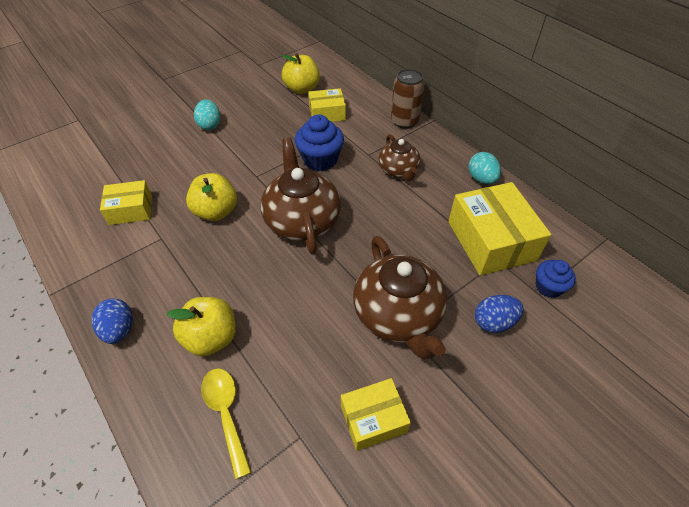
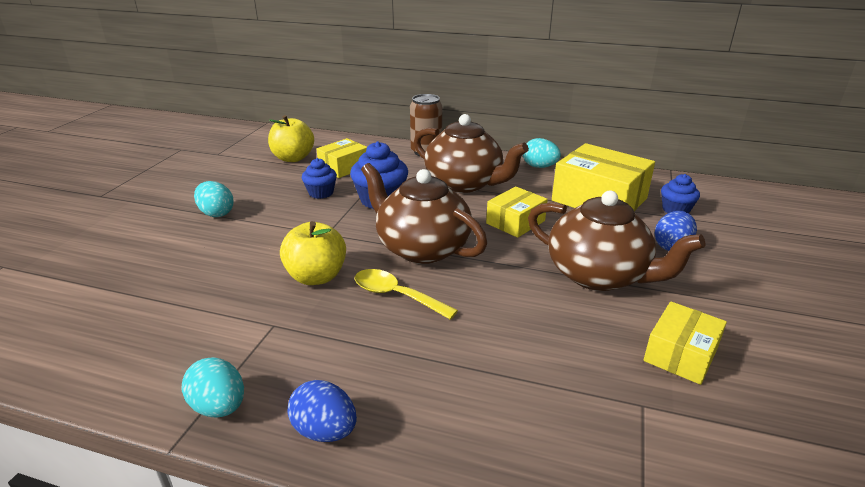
camera: 35 degrees left, 20 degrees down
yellow box [100,180,152,225] -> yellow box moved to [486,186,548,238]
yellow apple [167,297,236,357] -> none
yellow spoon [201,368,251,479] -> yellow spoon moved to [355,269,458,320]
brown teapot [379,134,420,181] -> brown teapot [414,114,529,193], size x1.71
none -> turquoise egg [182,357,244,417]
none -> blue cupcake [302,158,337,199]

